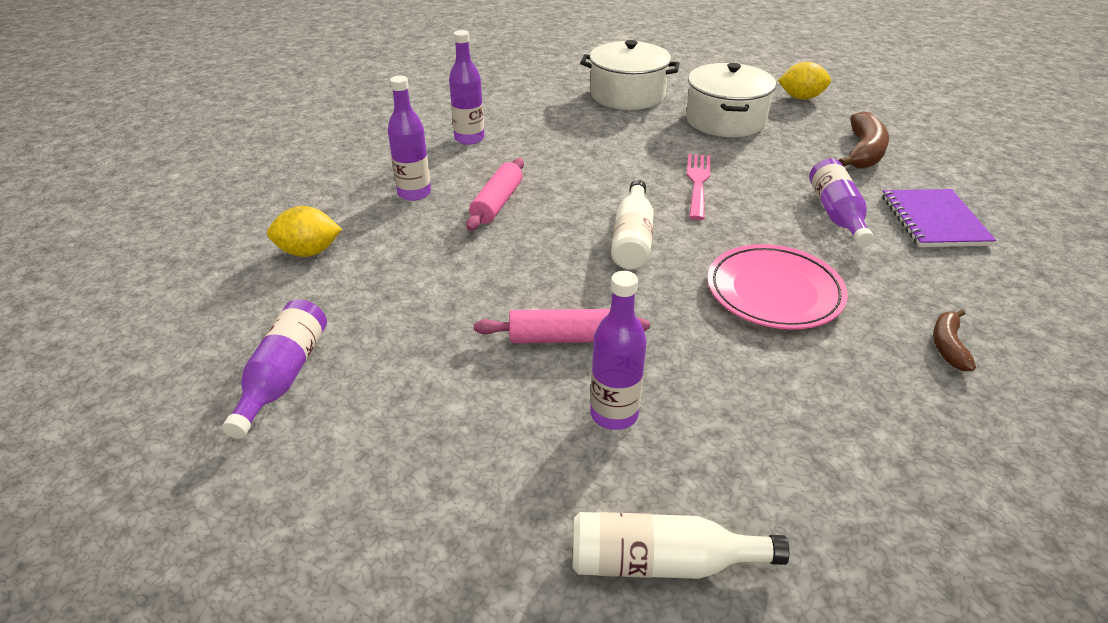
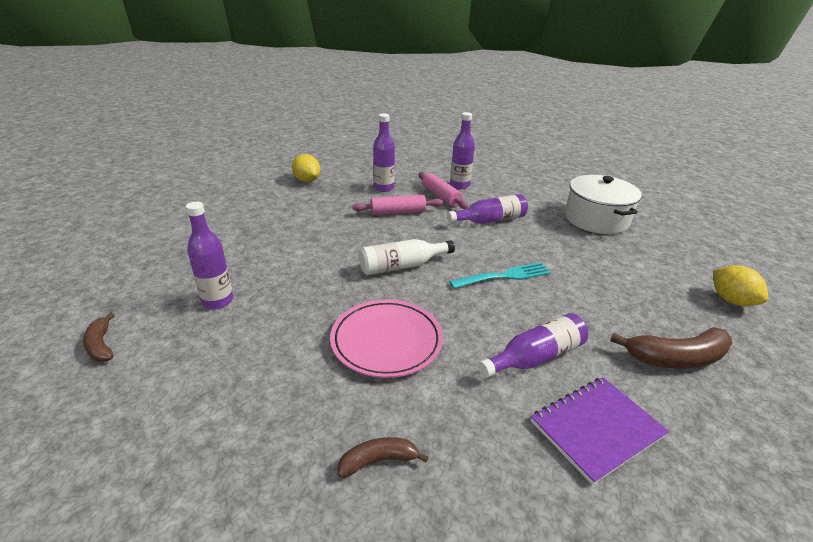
camera: 60 degrees right, 5 degrees down
purple bottle [222,299,327,439] -> purple bottle moved to [447,194,528,224]
pink rolling pin [474,309,650,343] -> pink rolling pin moved to [418,172,468,209]
white bottle [573,512,789,579] -> brown banana [83,313,115,362]
white pot [686,63,776,137] -> none
pink fork [687,154,710,220] -> turquoise fork [449,262,551,288]

